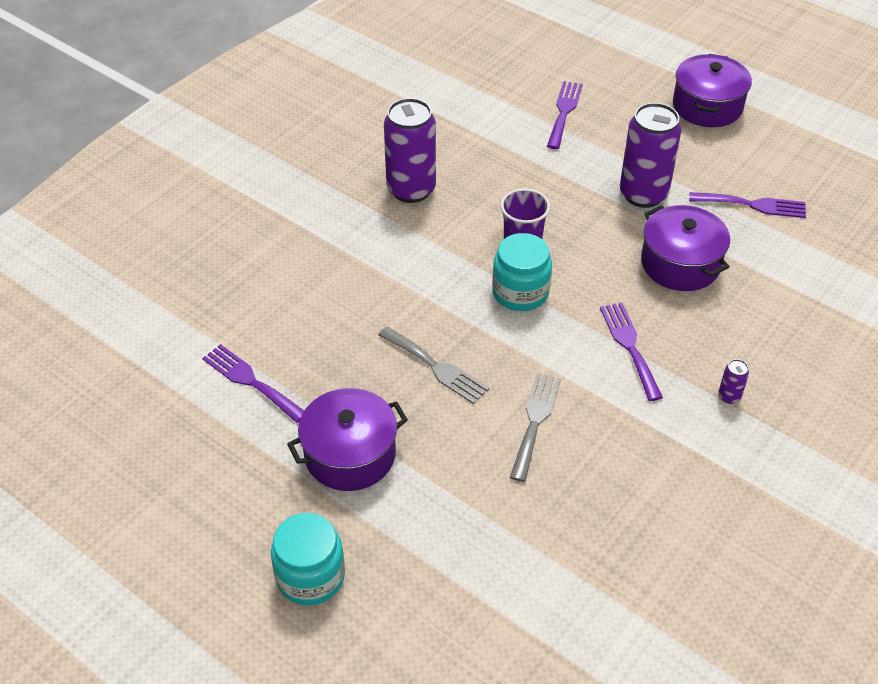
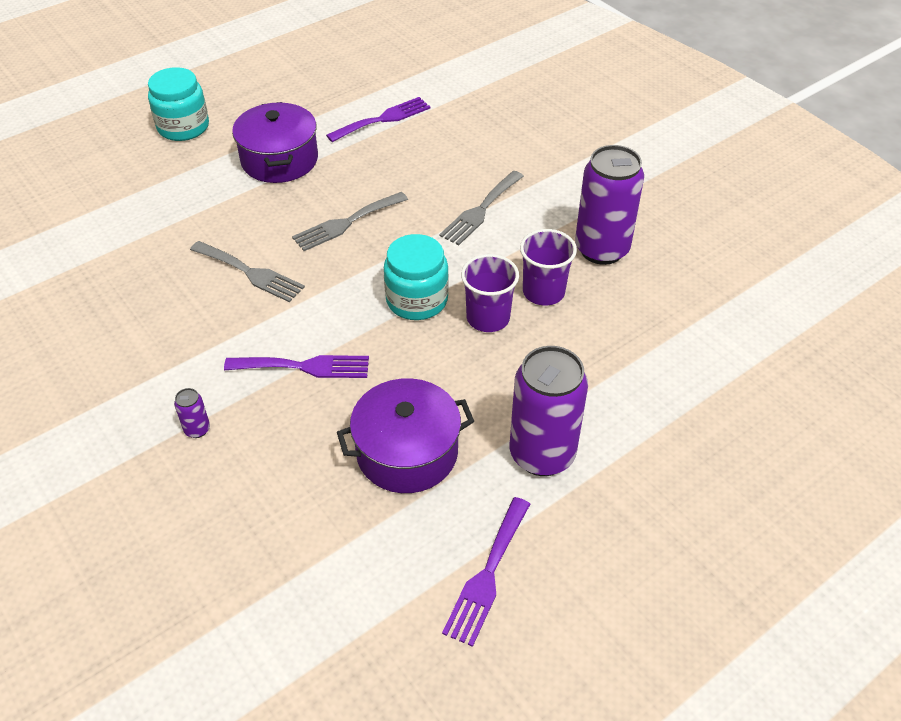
camera: 105 degrees right, 0 degrees up
purple fork [547,81,583,149] -> none
purple pot [673,54,752,127] -> none
none -> grey fork [439,171,524,245]
none -> purple cup [520,229,577,306]

